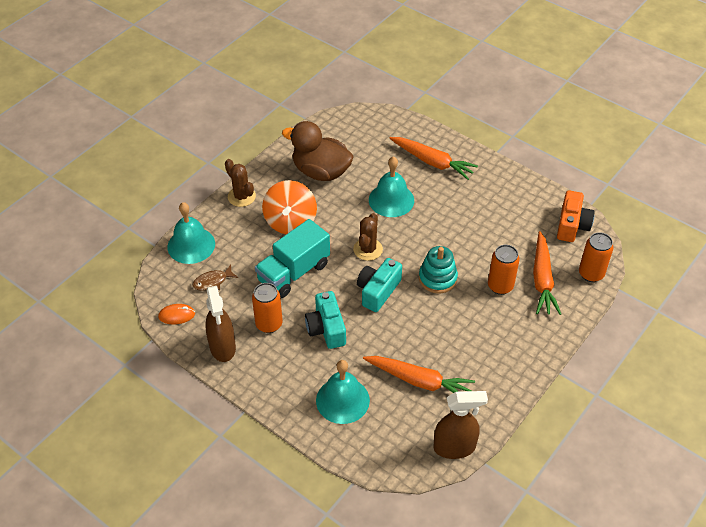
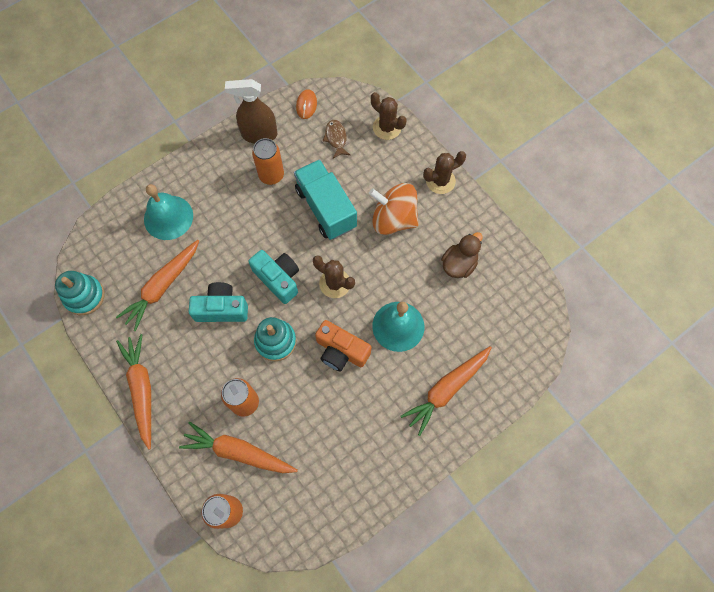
camera: 105 degrees right, 20 degrees up
turquoise bell [168,202,215,264] -> brown cactus [371,92,407,140]
brown duck [282,121,354,181] -> brown duck [441,232,483,278], size x0.61
turquoise camera [305,291,346,349] -> turquoise camera moved to [189,282,248,322]
brown spray bottle [434,391,488,459] -> turquoise stacking toy [55,271,105,315]
orange camera [557,190,595,242] -> orange camera moved to [315,320,371,371]
none -> orange carrot [116,334,151,450]

